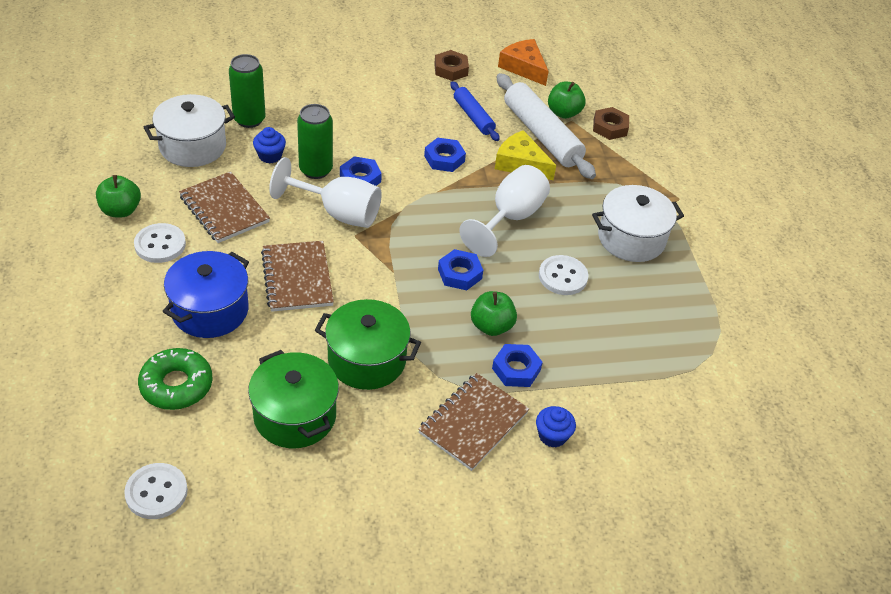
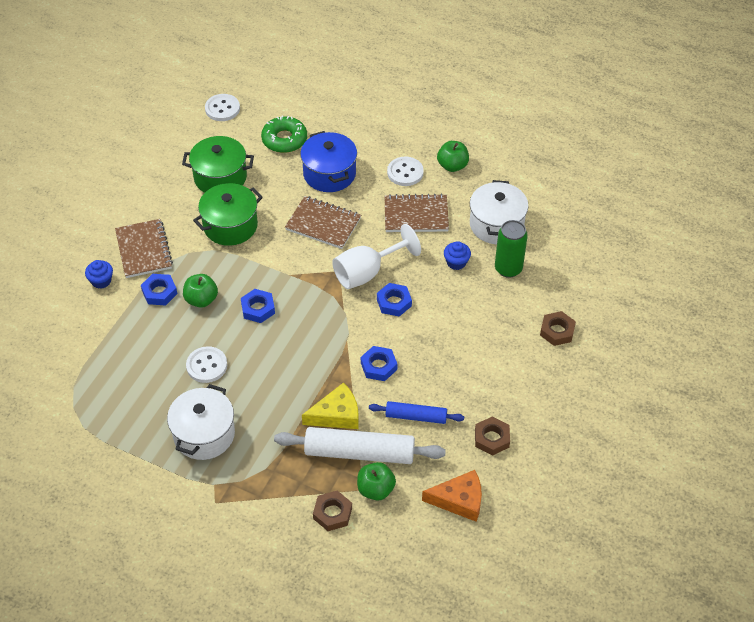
camera: 130 degrees right, 5 degrees up
green can [297,104,333,179] -> none
white goblet [459,165,550,257] -> none
none -> brown nut [540,311,576,346]

